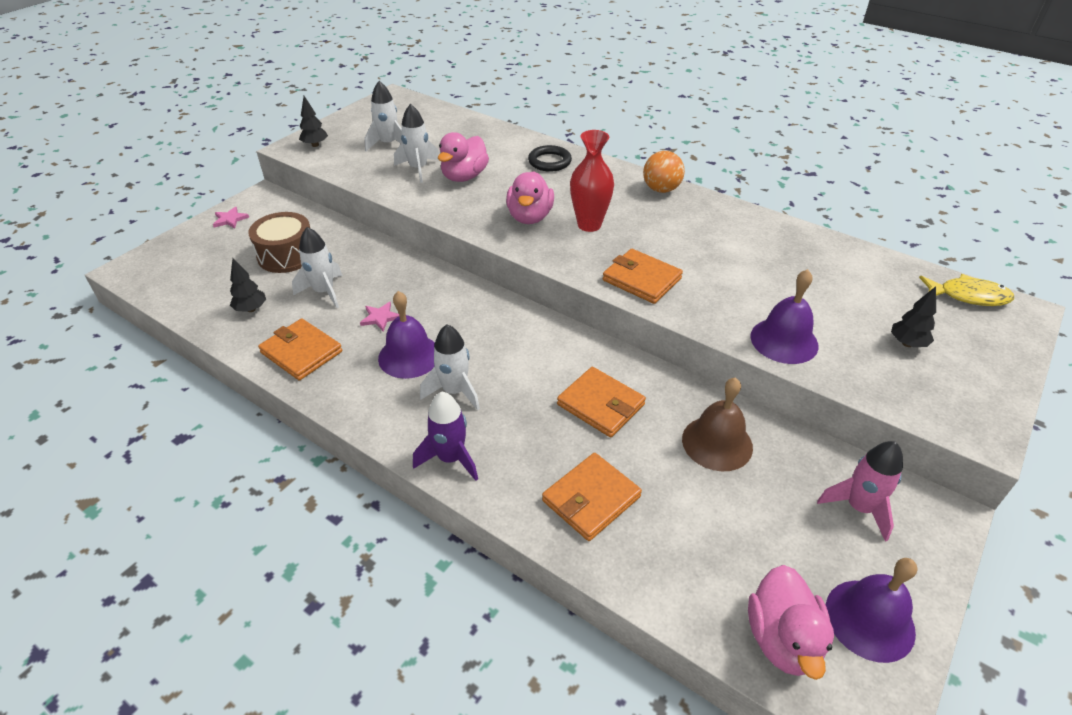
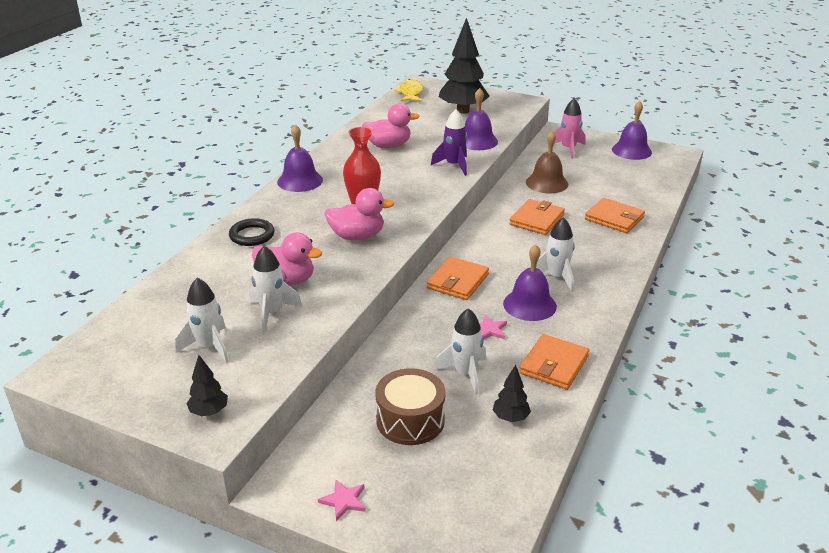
camera: 100 degrees left, 10 degrees down
purple rocket [413,392,478,481] -> purple rocket moved to [431,109,467,176]
orange wallet [603,249,683,304] -> orange wallet moved to [427,257,489,300]
orange ball [643,151,685,193] -> purple bell [277,124,323,192]
pink duck [748,565,834,680] -> pink duck moved to [362,103,419,148]
black tree [891,286,936,347] -> black tree [439,18,489,114], size x2.19

